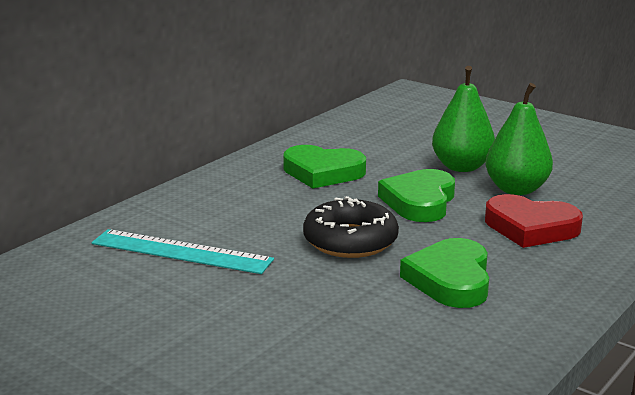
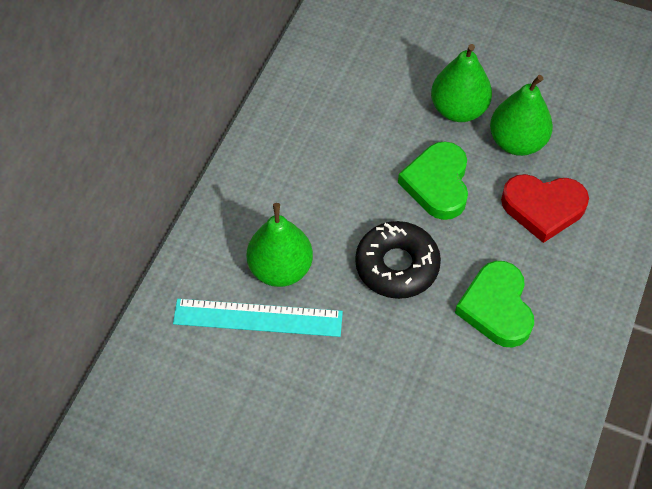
camera: 15 degrees left, 35 degrees up
green heart [283,145,366,188] -> none
none -> green pear [246,203,313,287]

